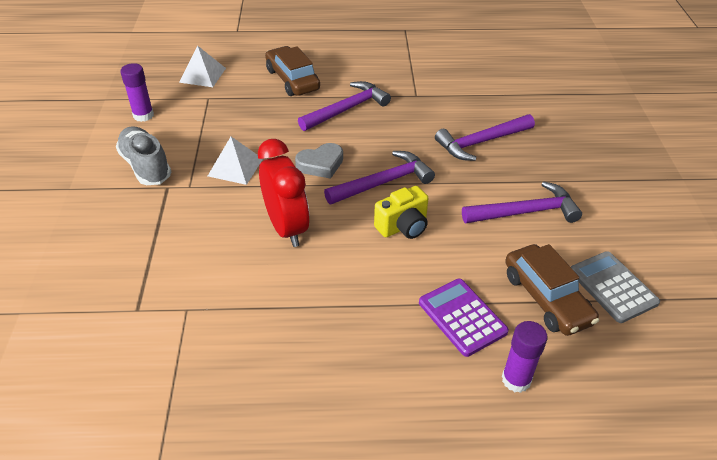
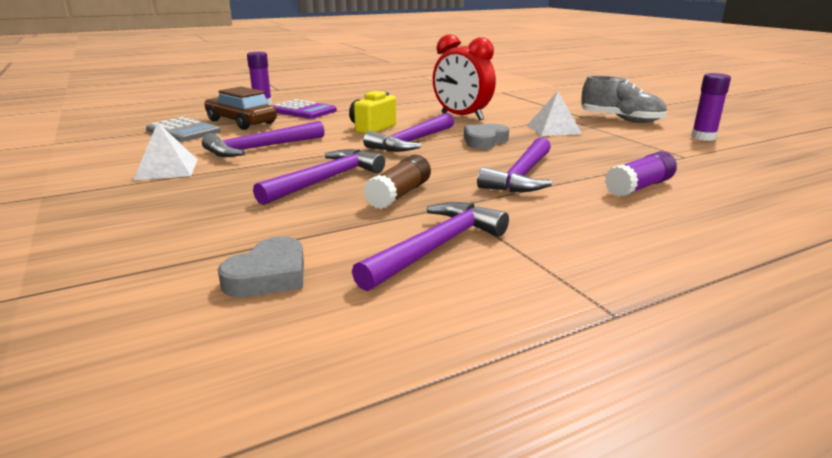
camera: 155 degrees right, 20 degrees down
white pyramid [179,45,226,87] -> white pyramid moved to [134,122,197,180]
brown car [265,46,320,96] -> purple glue stick [605,151,677,197]
none -> grey heart [218,236,304,297]
none -> purple hammer [352,202,509,291]
none -> brown glue stick [364,155,431,209]

